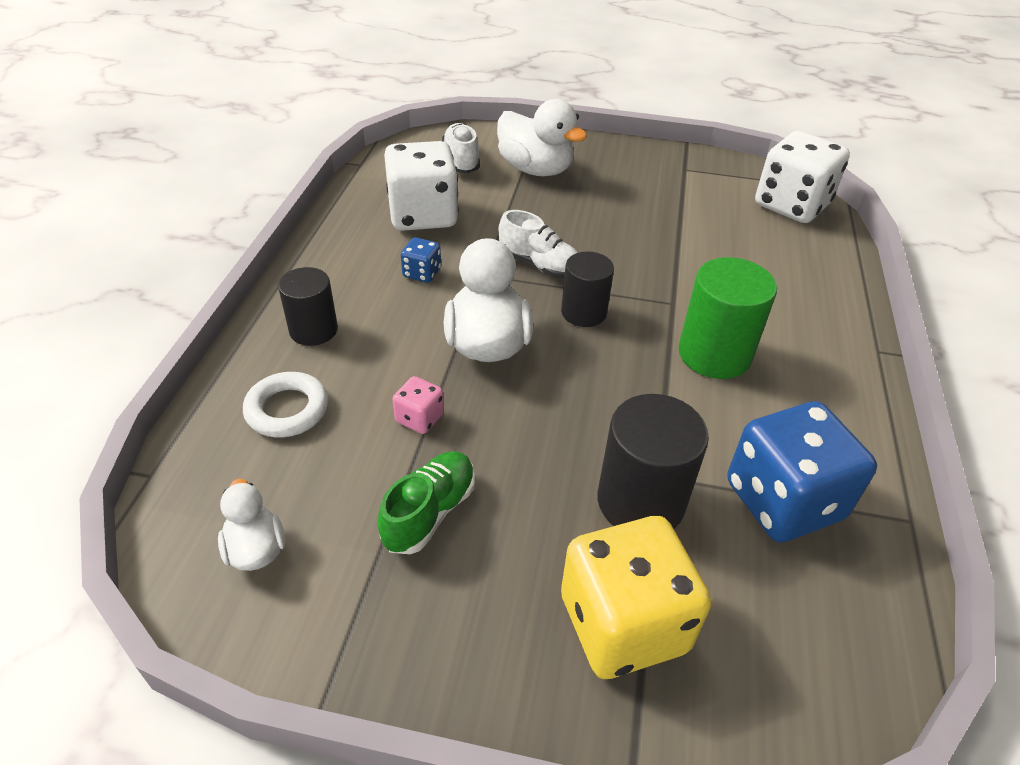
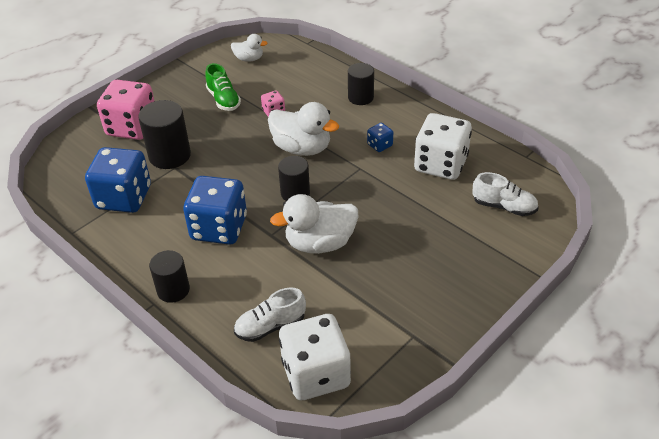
camera: 125 degrees right, 0 degrees up
white ring [243,372,328,437] -> none
white duck [497,99,587,176] -> white duck moved to [270,194,358,254]
white shoe [499,210,578,279] -> white shoe moved to [234,287,306,342]
yellow dice [561,516,711,679] -> pink dice [97,80,155,140]
green cylinder [678,257,777,379] -> blue dice [183,176,247,245]
none -> black cylinder [149,250,190,303]

